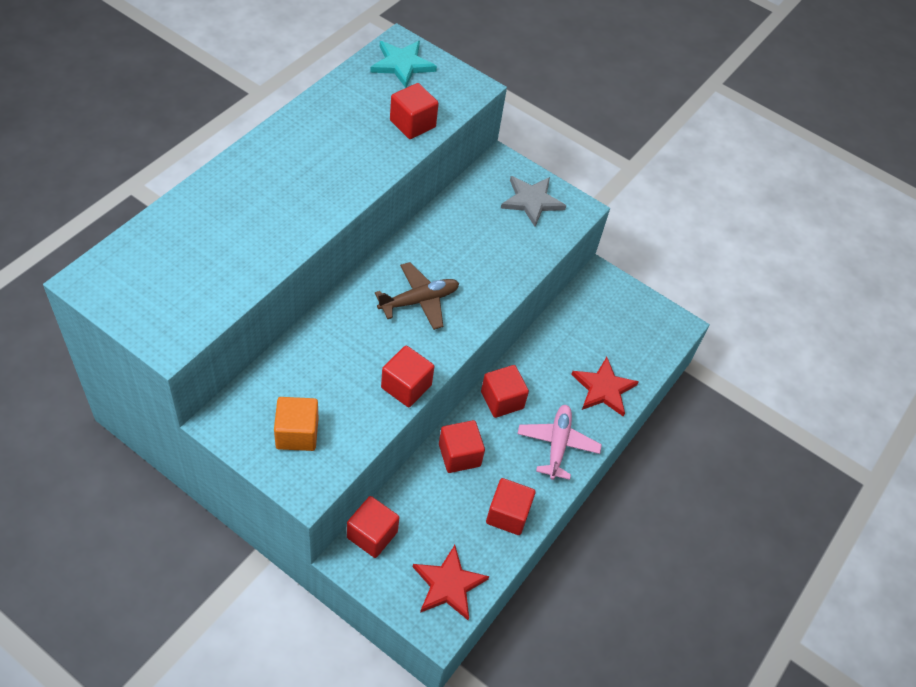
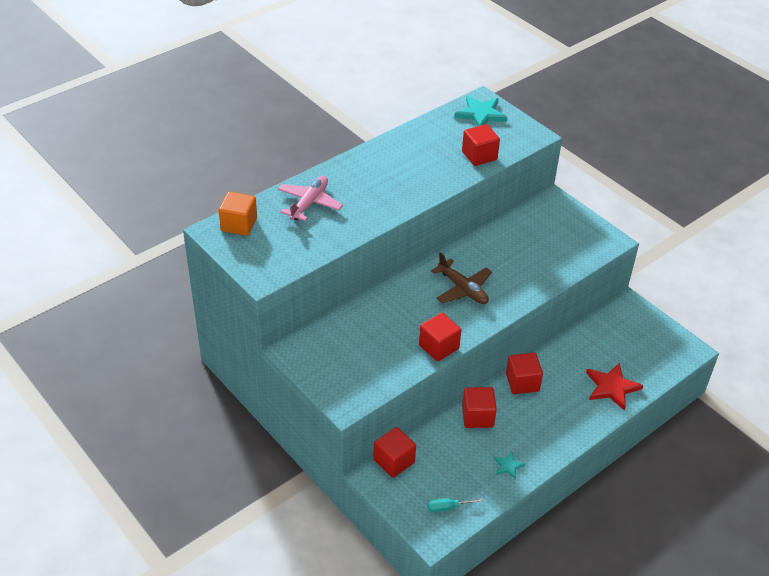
camera: 20 degrees right, 10 degrees down
orange cube [274,397,318,451] -> orange cube moved to [219,192,257,236]
brown plane [375,262,459,330] -> brown plane turned 60 degrees clockwise [431,252,492,304]
red star [413,545,489,620] -> turquoise screwdriver [427,498,483,512]
red cube [486,478,536,535] -> turquoise star [494,452,525,479]
grey star [501,176,566,227] -> none
pink plane [517,405,602,480] -> pink plane moved to [278,176,343,221]

